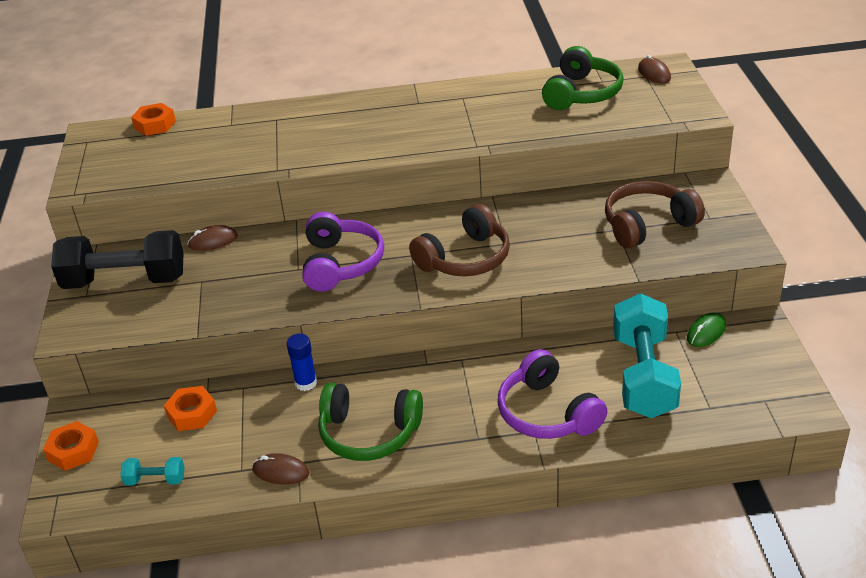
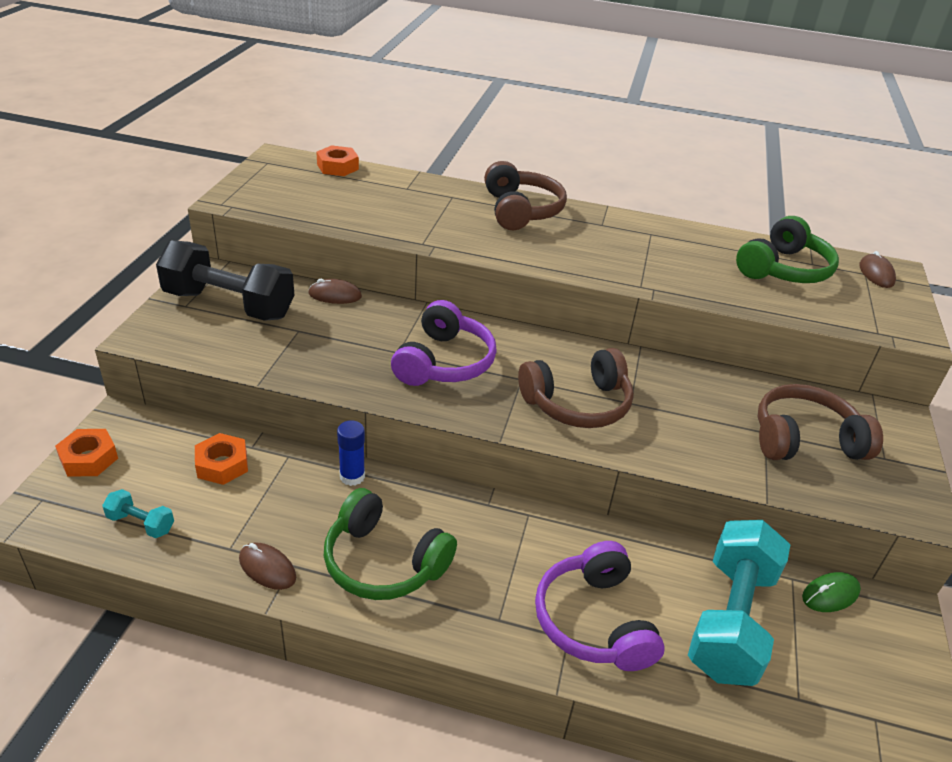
camera: 15 degrees right, 0 degrees up
none -> brown headphones [484,161,567,230]

